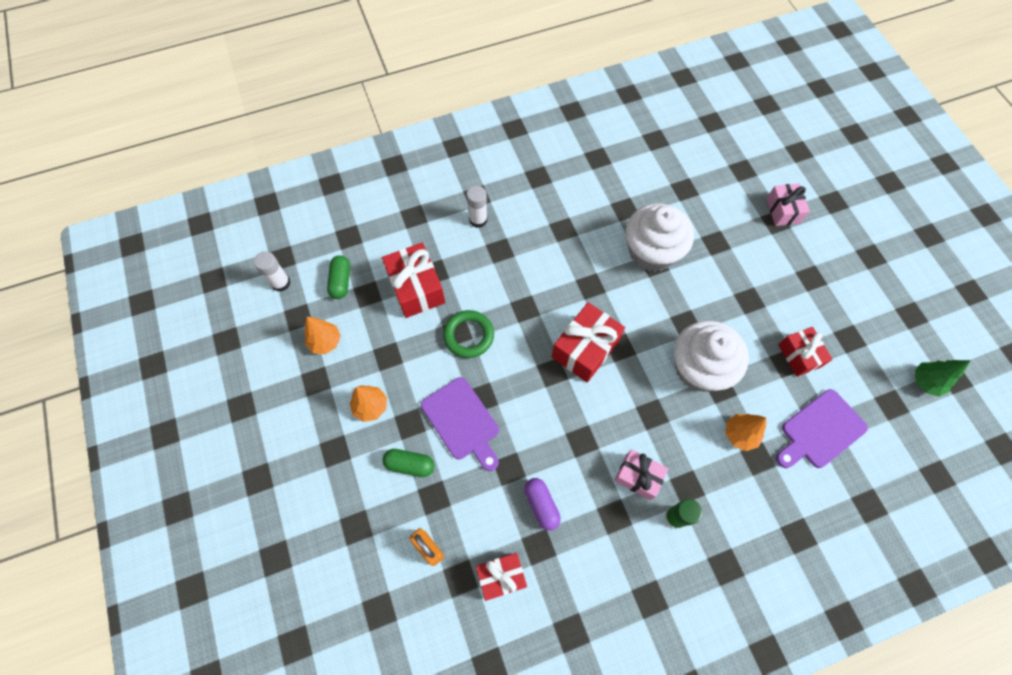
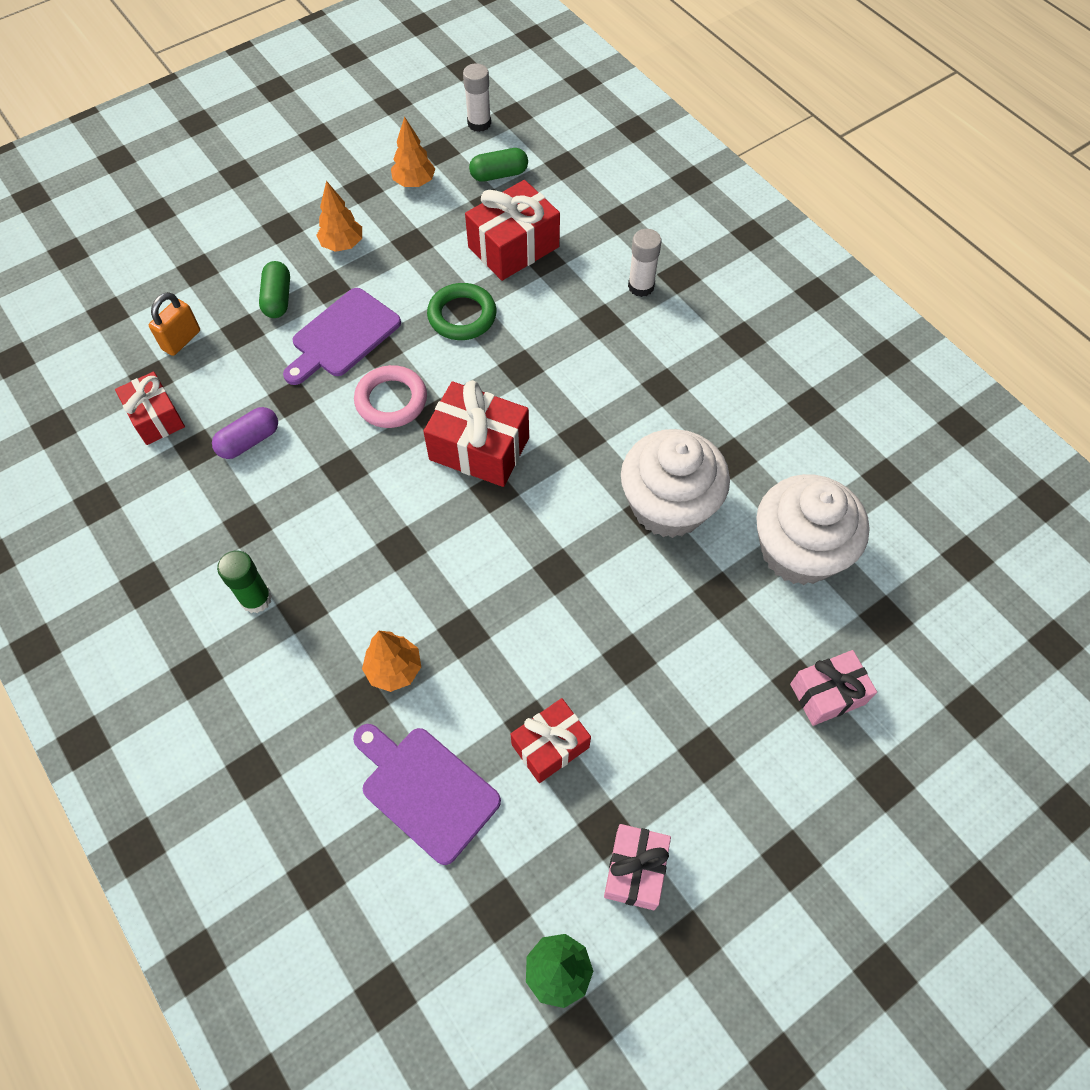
camera: 75 degrees right, 5 degrees down
pink gift [614,449,668,500] -> pink gift moved to [604,824,671,910]
white cupcake [674,321,749,392] -> white cupcake moved to [756,474,870,585]
none -> pink ring [354,365,427,428]

